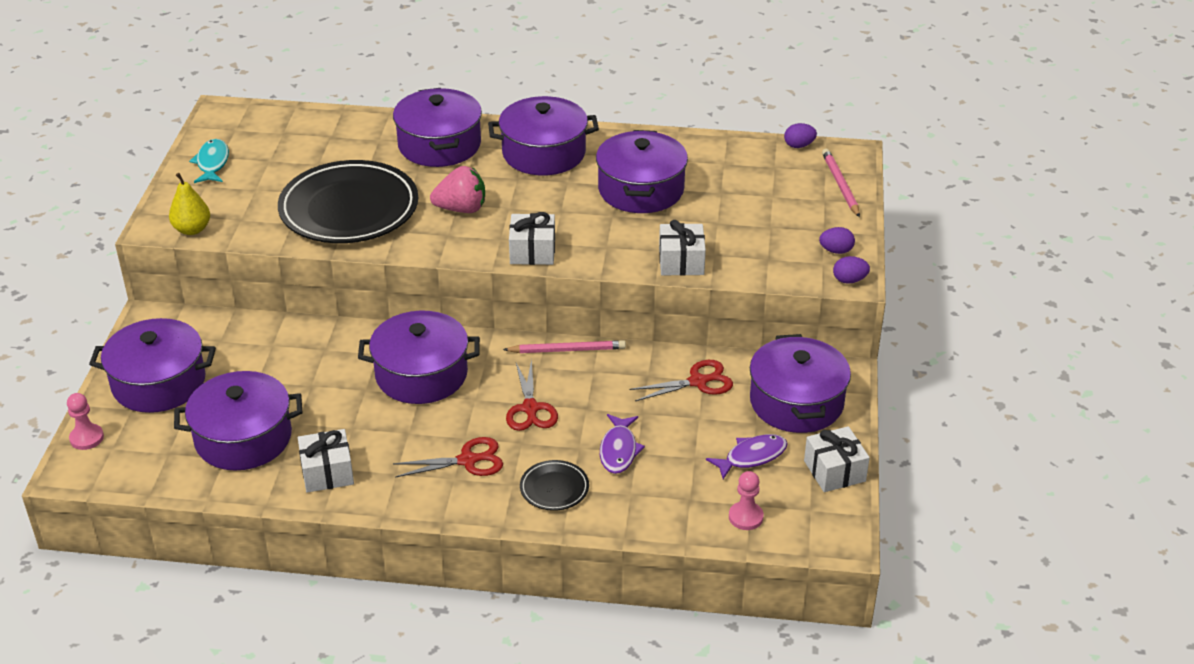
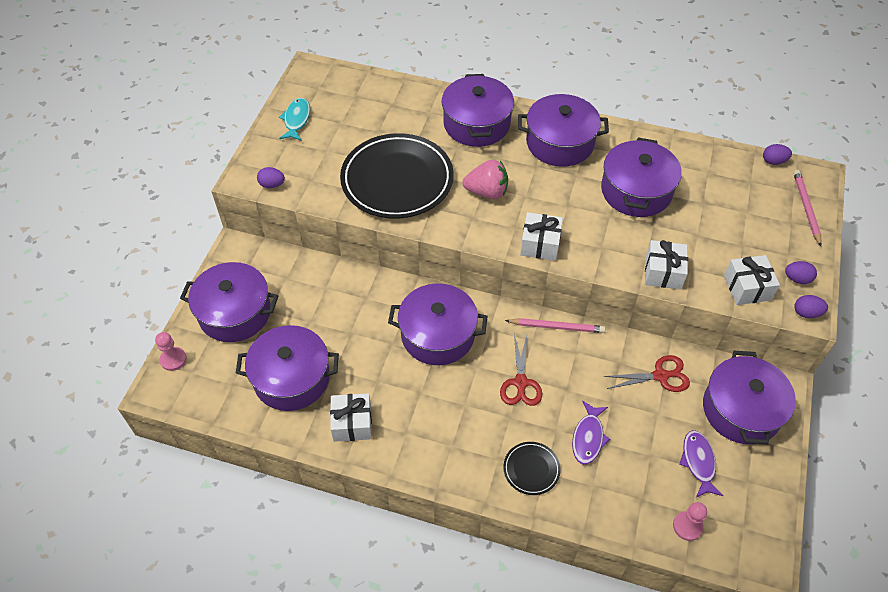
camera: 10 degrees right, 15 degrees up
yellow pear [169,173,210,235] -> purple egg [257,167,285,188]
red scissors [393,437,503,478] -> none
purple fish [706,434,788,479] -> purple fish turned 75 degrees counterclockwise [679,430,723,497]
white gift [804,426,870,492] -> white gift moved to [724,255,780,305]

